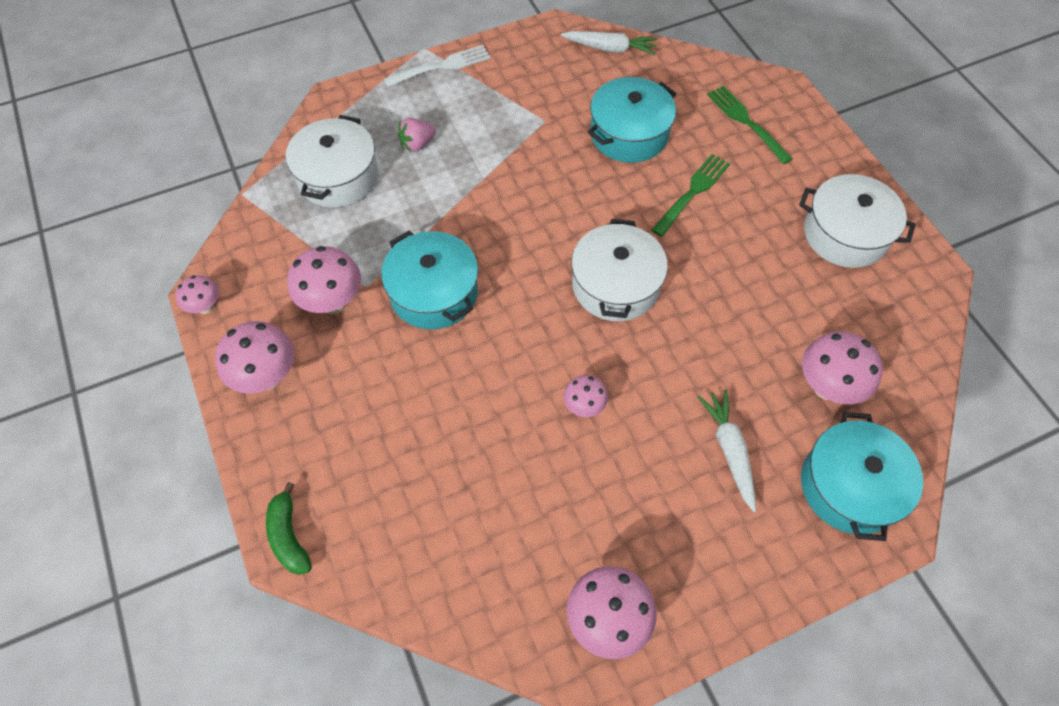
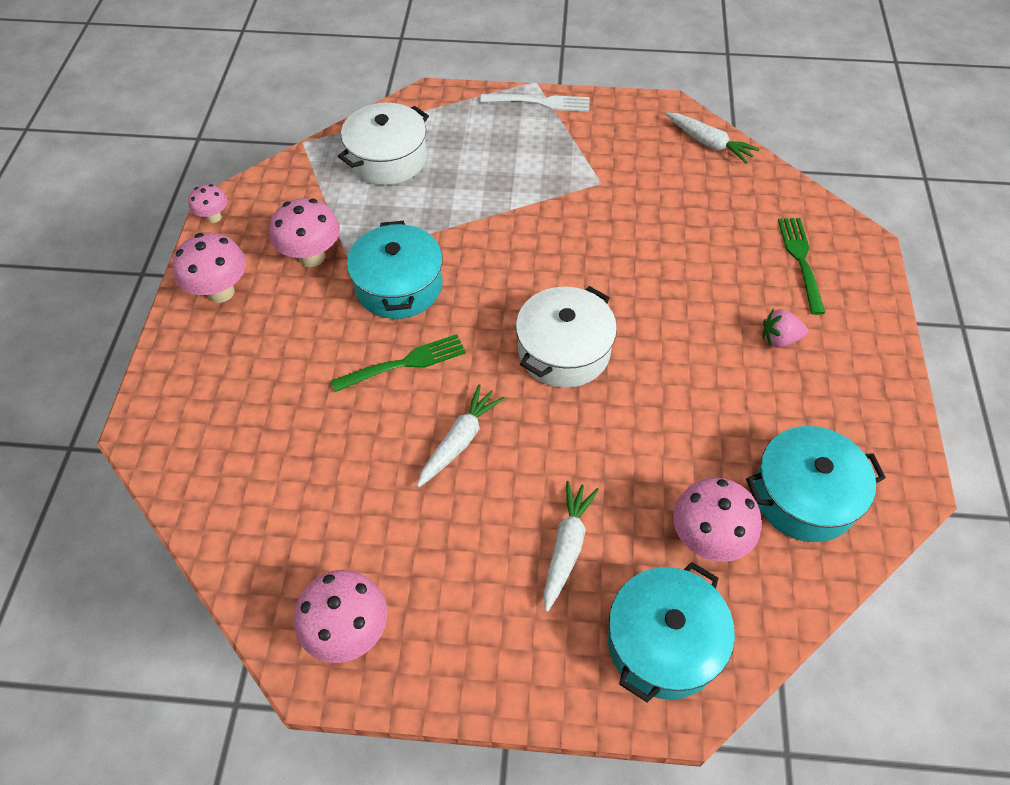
camera: 30 degrees right, 5 degrees down
green banana [266,482,312,575] -> none
pink strawberry [398,118,436,152] -> pink strawberry moved to [762,309,808,348]
pink mushroom [564,375,608,417] -> white carrot [417,384,505,488]
turquoise pot [588,77,676,163] -> turquoise pot moved to [746,426,886,542]
green fork [652,154,730,237] -> green fork moved to [331,334,466,392]
white pot [799,174,916,268] -> none

